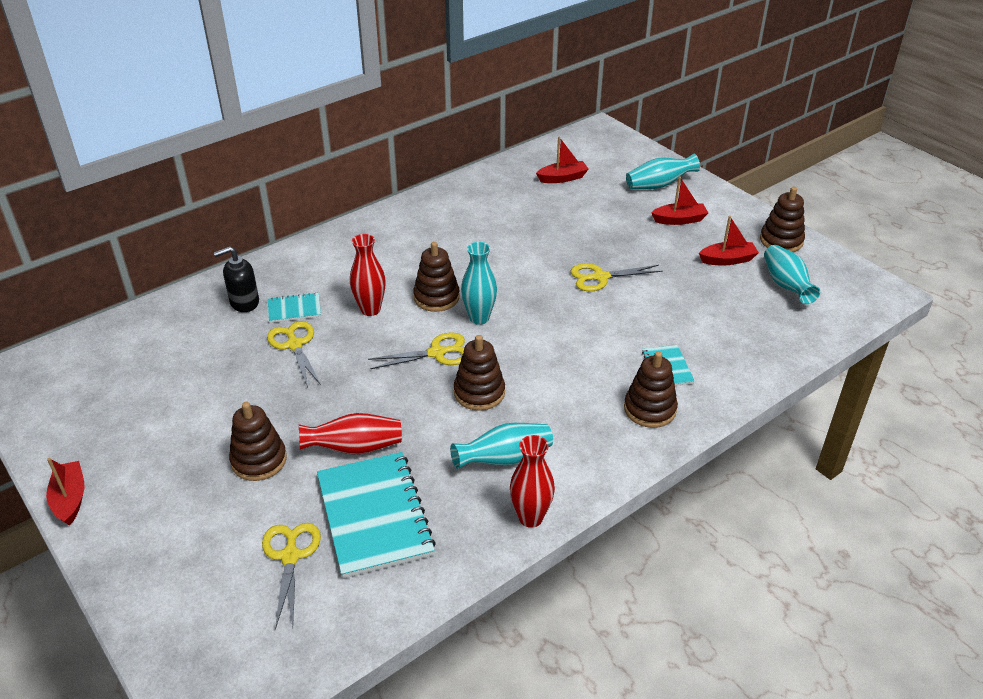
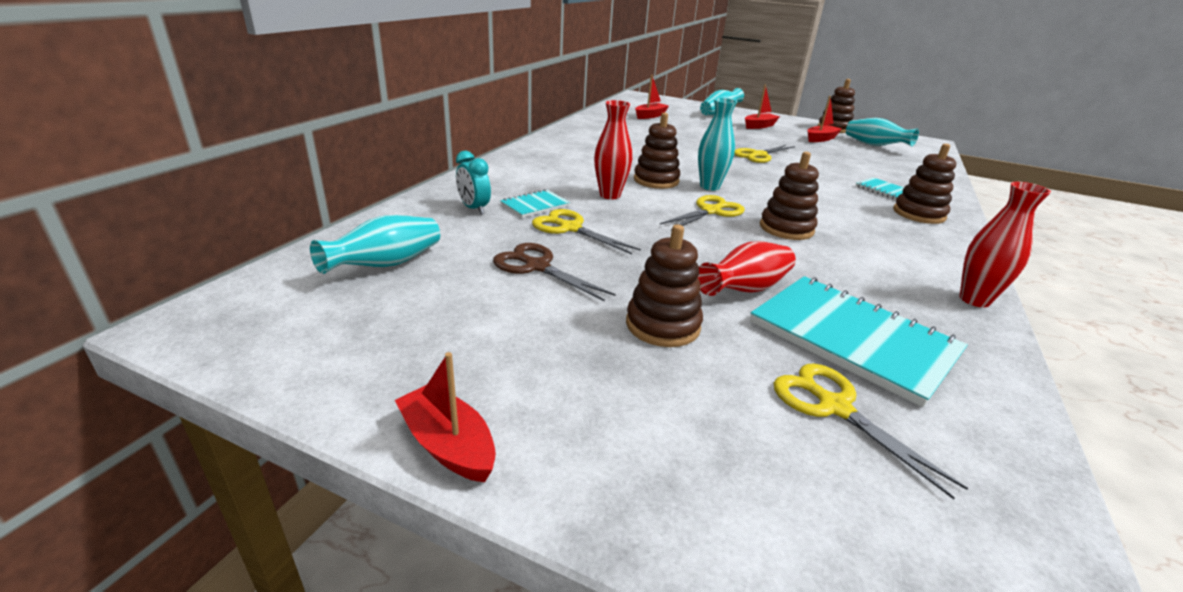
camera: 30 degrees left, 10 degrees down
black soap dispenser [213,246,259,312] -> turquoise clock [456,151,491,214]
turquoise vase [450,423,553,469] -> turquoise vase moved to [310,215,440,274]
none -> brown scissors [493,243,616,301]

